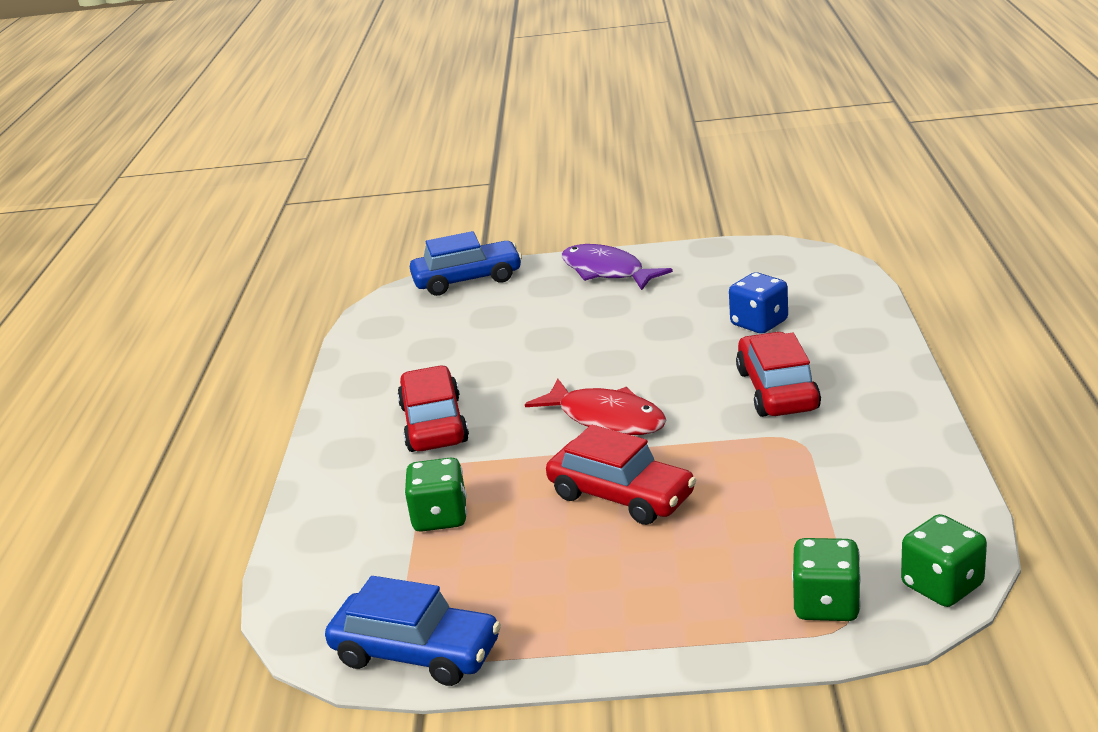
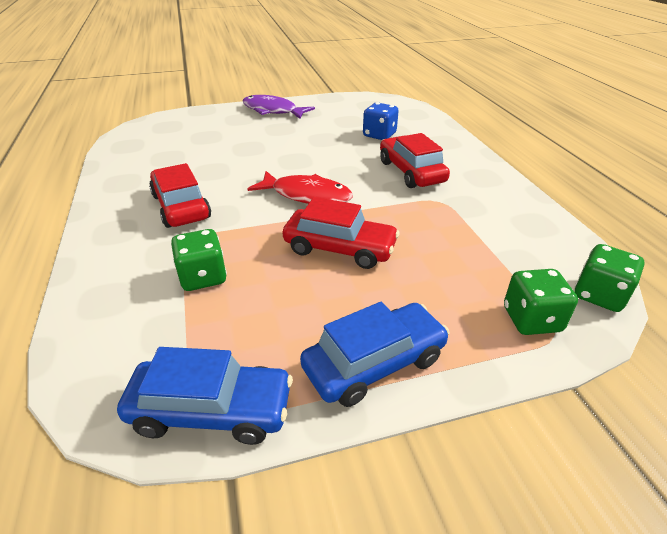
camera: 20 degrees left, 10 degrees up
blue car [410,231,522,296] -> blue car moved to [300,302,449,407]

